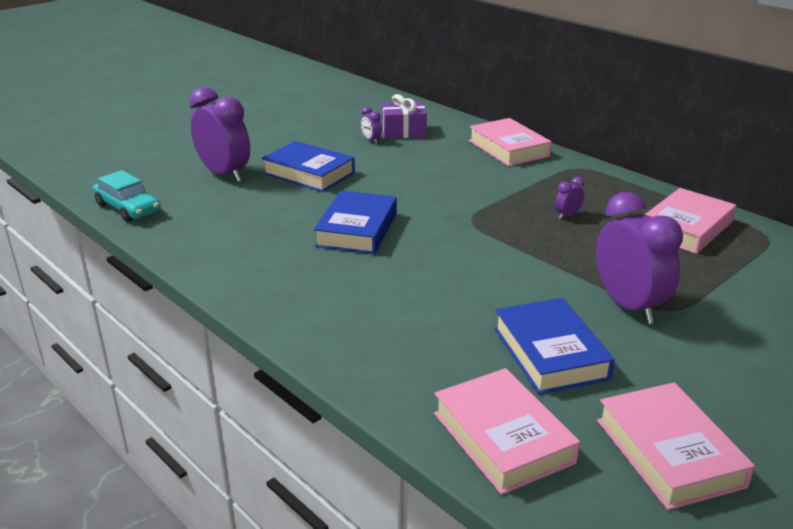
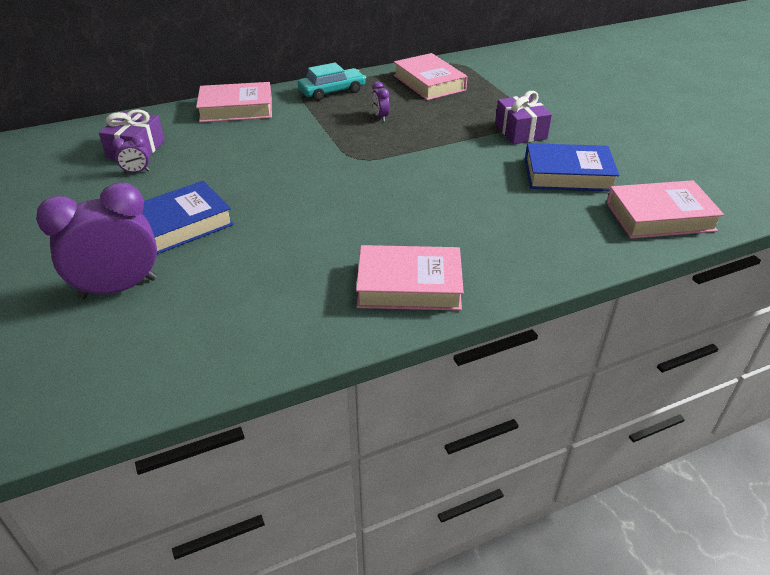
camera: 70 degrees left, 10 degrees up
turquoise car [92,170,161,222] -> turquoise car moved to [298,62,366,101]
blue book [314,191,397,254] -> none
purple clock [596,192,683,324] -> purple gift [495,91,552,144]
pink book [597,382,755,510] -> pink book moved to [356,245,464,311]

